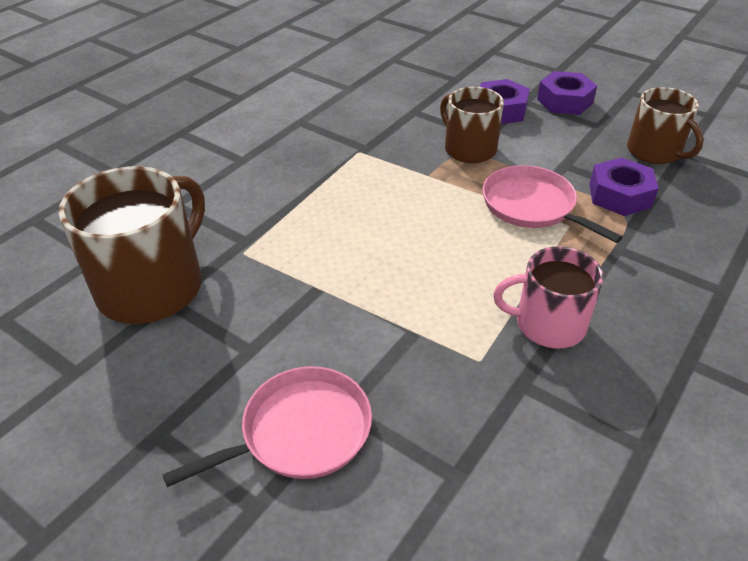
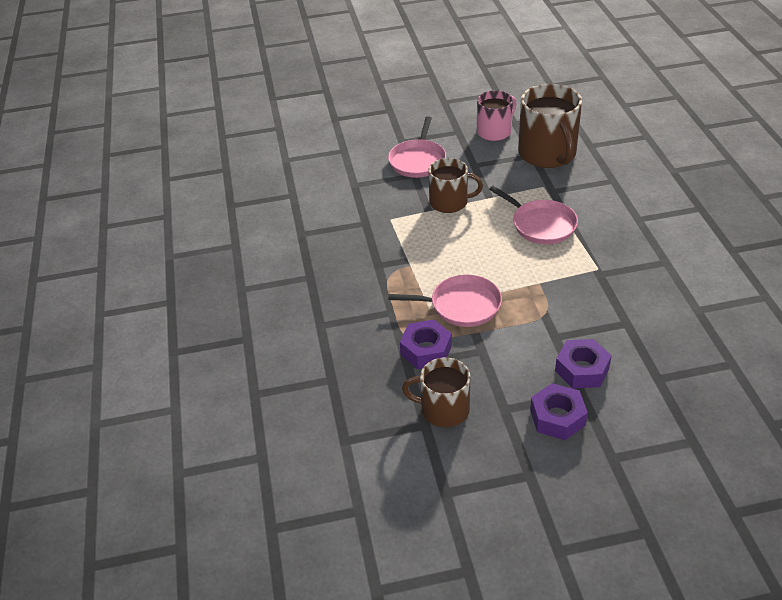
camera: 135 degrees right, 0 degrees up
brown mug [440,87,504,163] -> brown mug moved to [428,158,483,213]
pink mug [493,246,604,348] -> pink mug moved to [477,90,516,141]
none -> pink pan [489,186,578,244]

